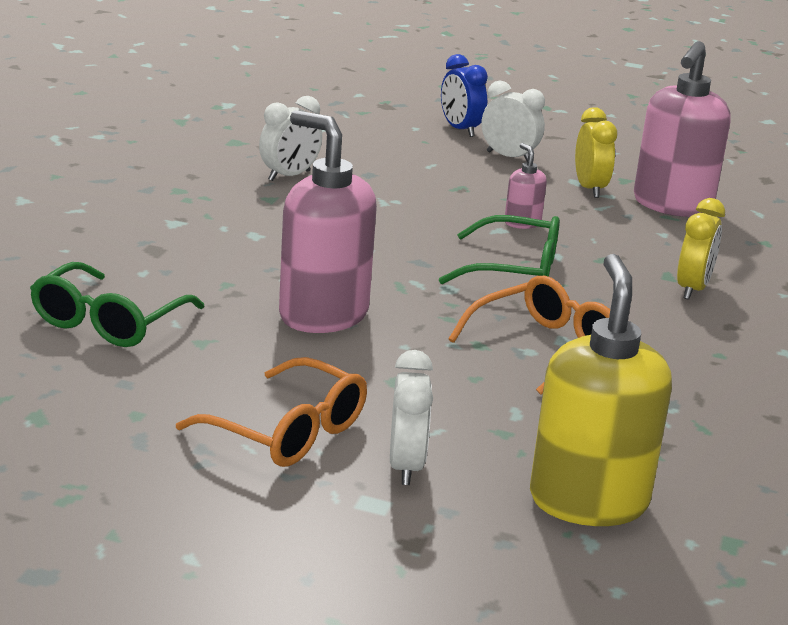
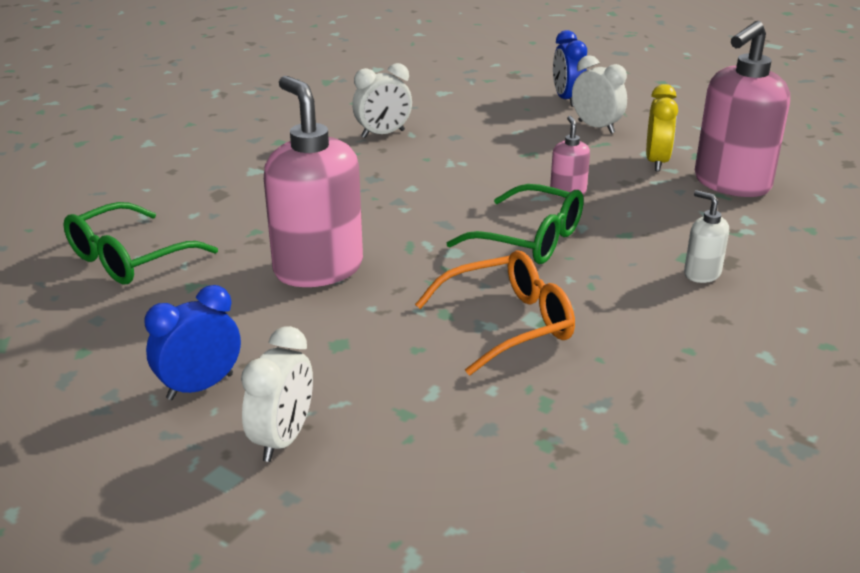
camera: 20 degrees right, 5 degrees up
orange glasses [176,357,367,467] -> blue clock [144,285,241,400]
yellow soap dispenser [530,254,672,526] -> none
yellow clock [677,198,725,300] -> white soap dispenser [684,190,729,283]

